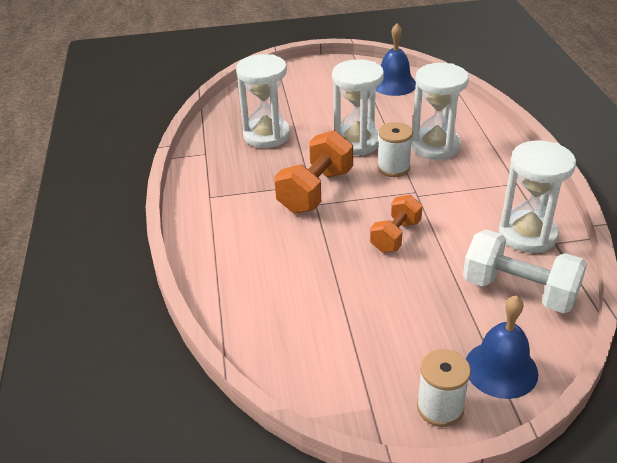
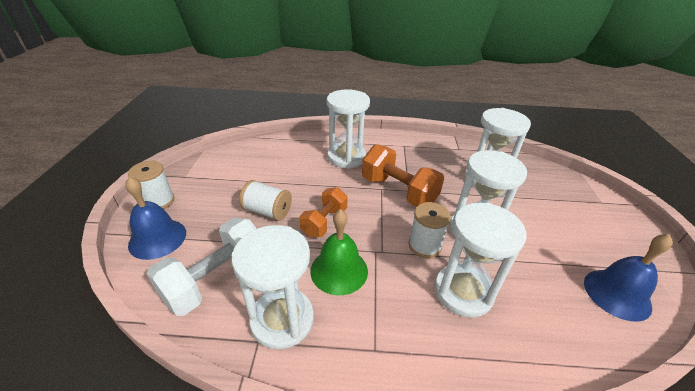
camera: 100 degrees right, 0 degrees up
orange dumbbell [370,195,423,253] -> orange dumbbell turned 75 degrees clockwise [299,187,348,237]
none -> white spool [239,180,292,221]
none -> green bell [310,209,368,295]
none -> white hourglass [327,89,370,169]

